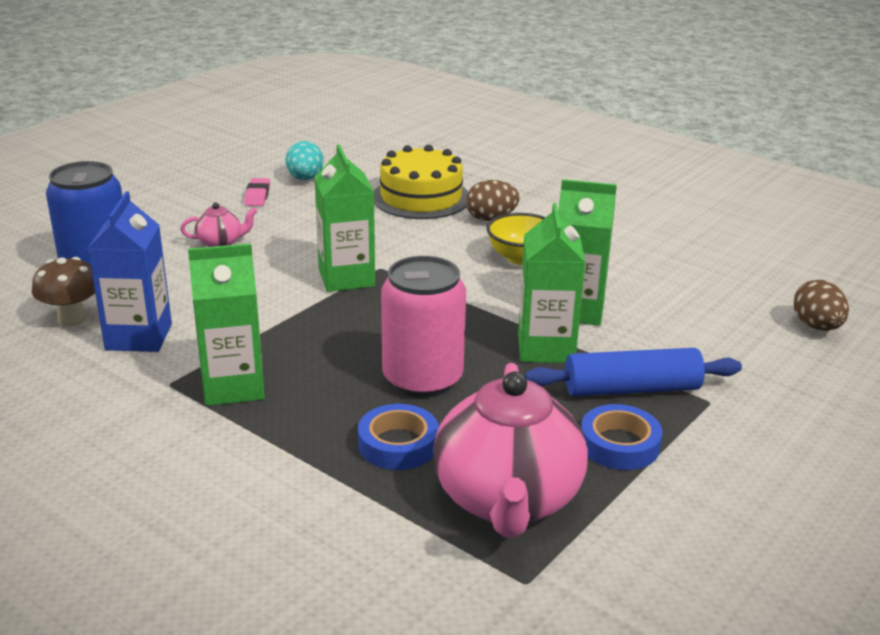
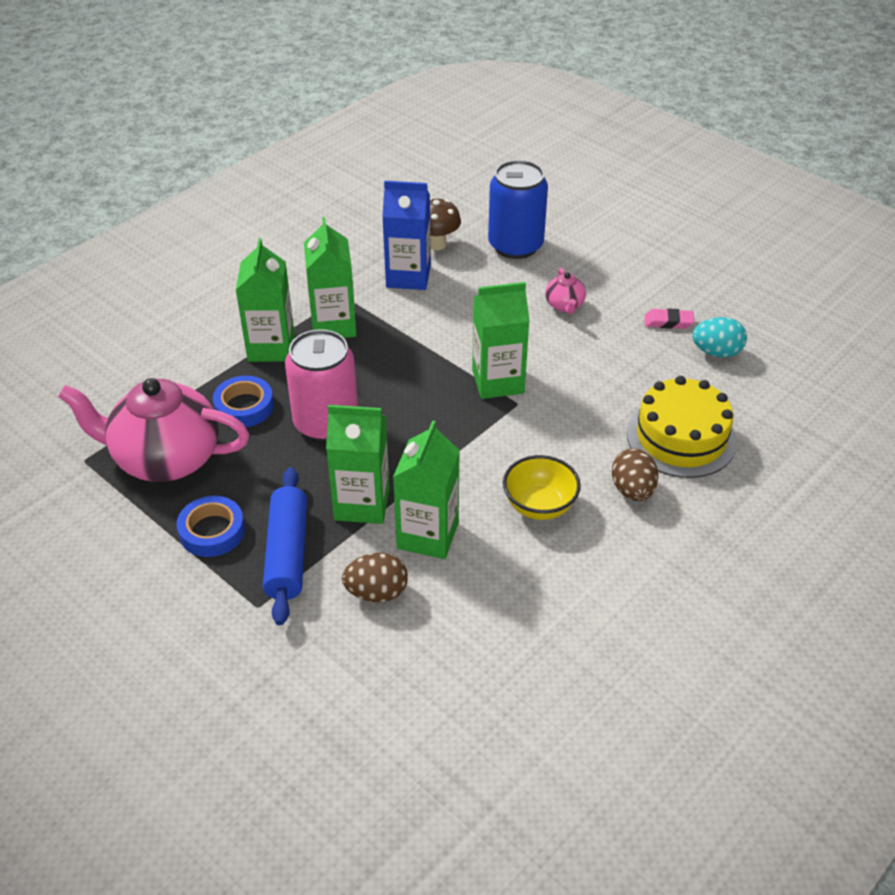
camera: 95 degrees right, 15 degrees up
brown egg [794,280,849,331] -> brown egg moved to [342,553,408,602]
none -> green carton [236,238,295,362]

